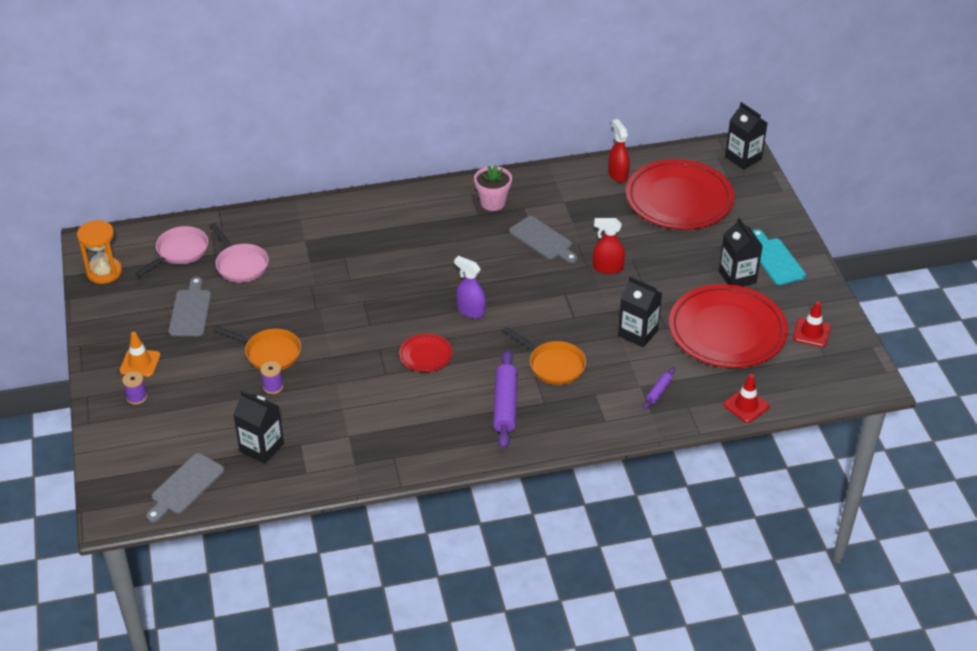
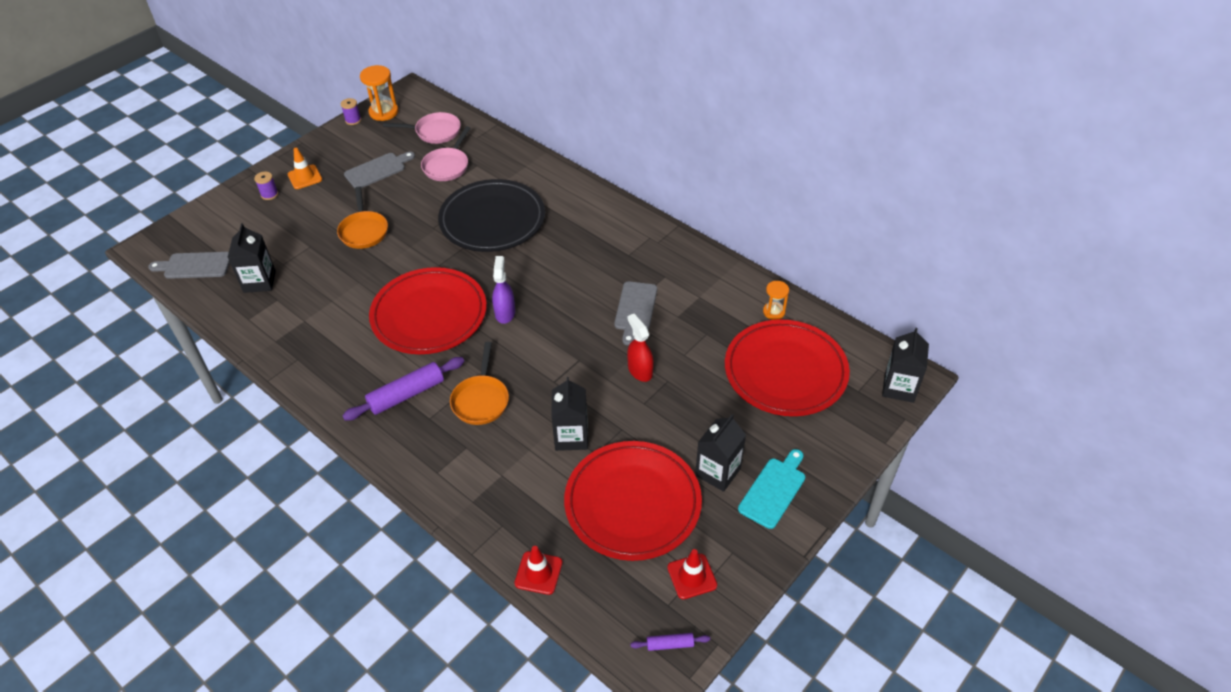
camera: 55 degrees right, 5 degrees up
purple spool [260,361,283,394] -> purple spool moved to [341,98,361,125]
red plate [399,334,453,372] -> red plate [369,267,487,354], size x2.24
pink flower pot [474,165,512,211] -> none
red spray bottle [608,119,630,183] -> orange hourglass [763,281,789,320]
purple rolling pin [644,367,675,409] -> purple rolling pin moved to [630,633,710,651]
none -> black plate [438,179,545,252]

